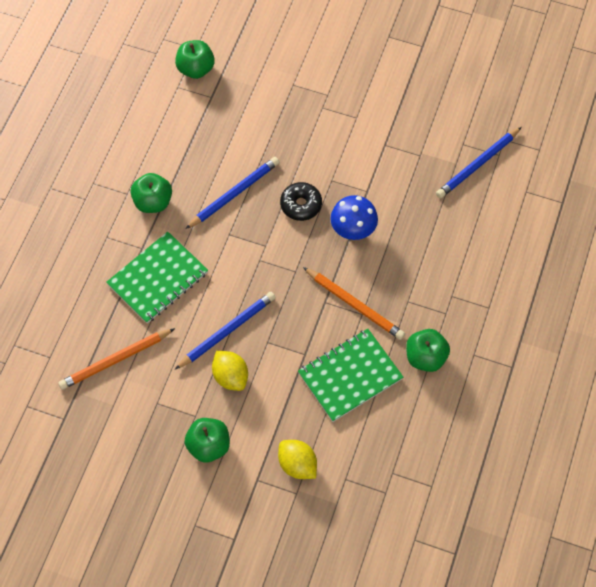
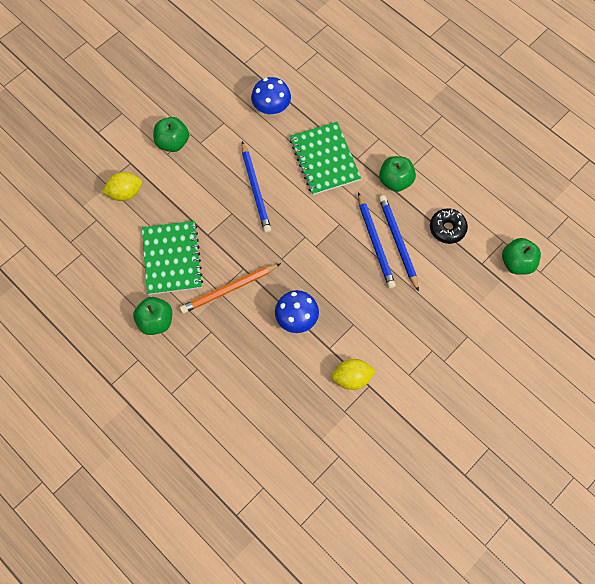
camera: 115 degrees right, 5 degrees up
orange pencil [58,328,175,390] -> blue mushroom [251,77,291,116]
yellow lemon [212,351,248,391] -> yellow lemon moved to [332,359,376,390]
black donut [280,182,322,221] -> black donut moved to [430,208,468,244]
blue pencil [436,127,522,198] -> blue pencil moved to [379,195,419,292]

